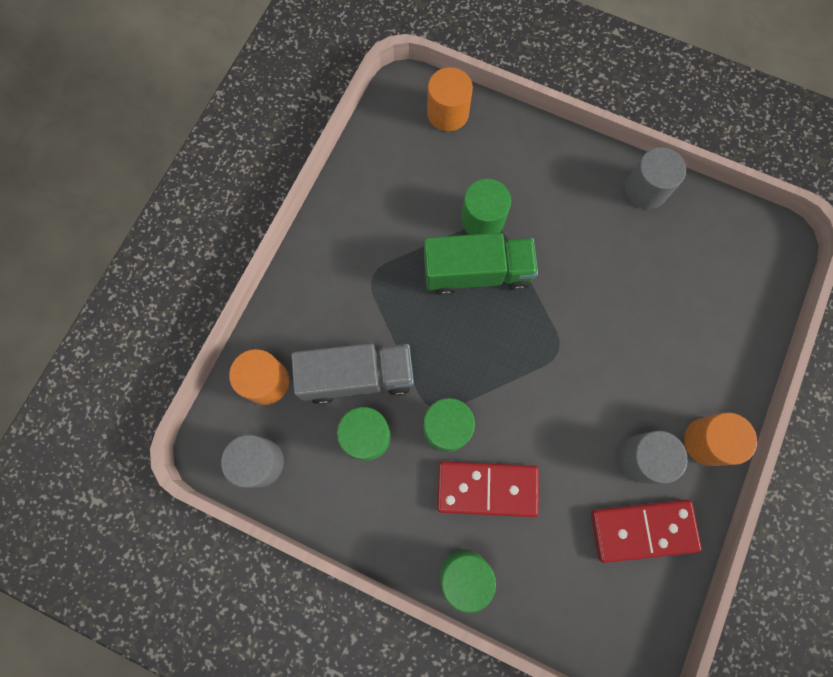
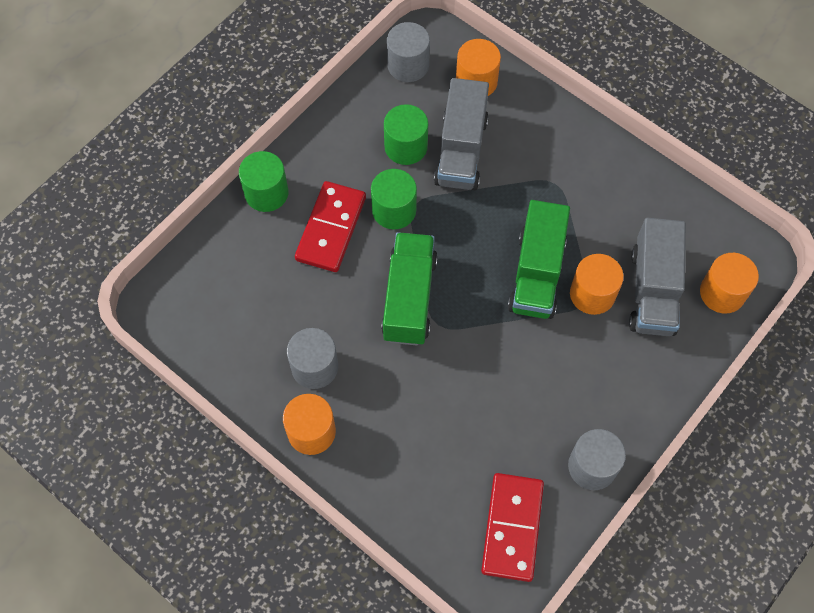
camera: 105 degrees right, 10 degrees down
green cylinder [461,179,511,235] -> orange cylinder [570,254,624,315]
red domino [591,499,702,563] -> red domino moved to [481,473,544,582]
none -> green truck [381,232,438,345]
none -> grey truck [629,218,686,336]

